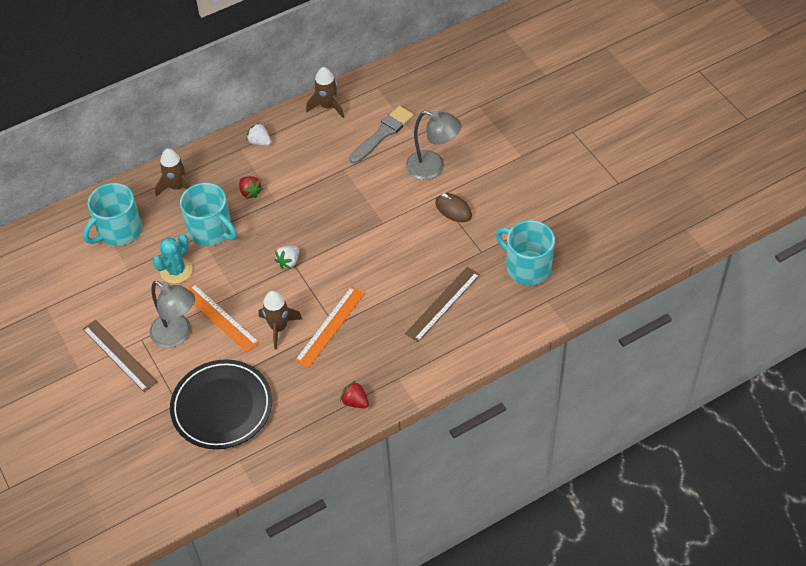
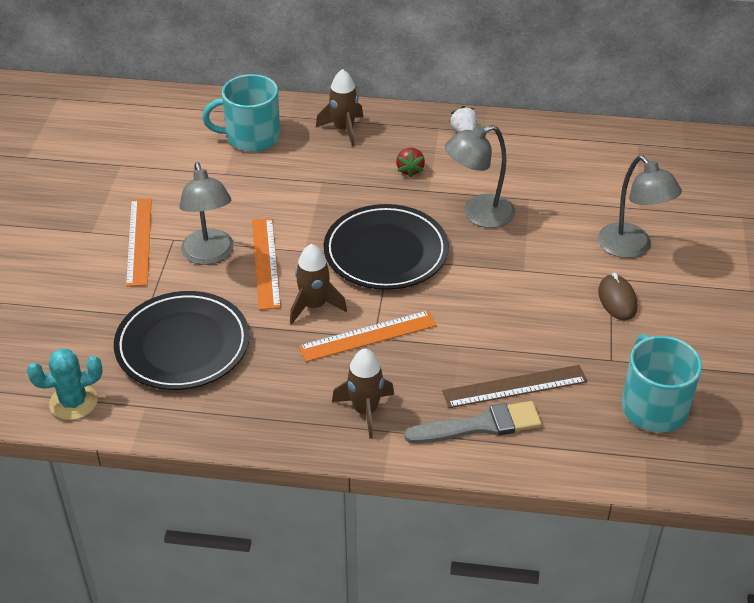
camera: 35 degrees right, 10 degrees down
brown ruler [83,320,157,392] -> orange ruler [126,198,152,287]
turquoise cactus [152,234,193,284] -> turquoise cactus moved to [27,349,103,420]
turquoise mug [180,183,237,246] -> none
white strawberry [275,246,299,269] -> black plate [323,204,449,290]
brown rocket [306,67,344,118] -> brown rocket moved to [332,349,394,439]
red strawberry [340,381,369,408] -> none
grey brush [349,106,414,164] -> grey brush moved to [405,401,542,444]
none -> grey lamp [445,125,515,228]

